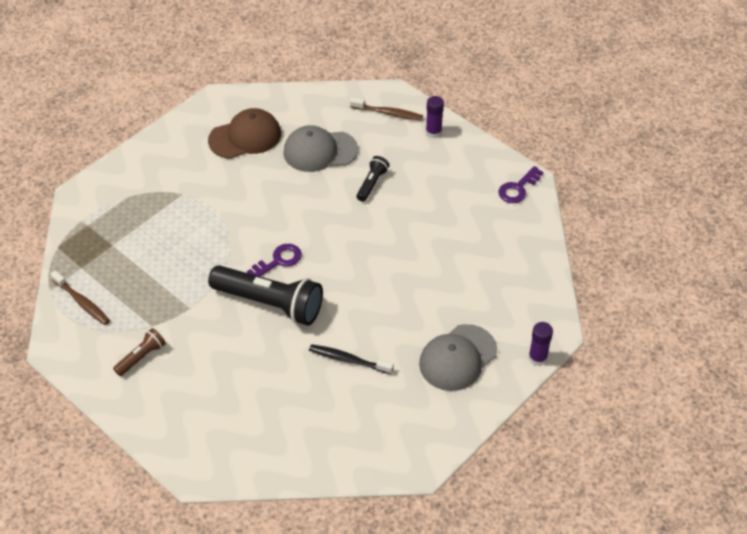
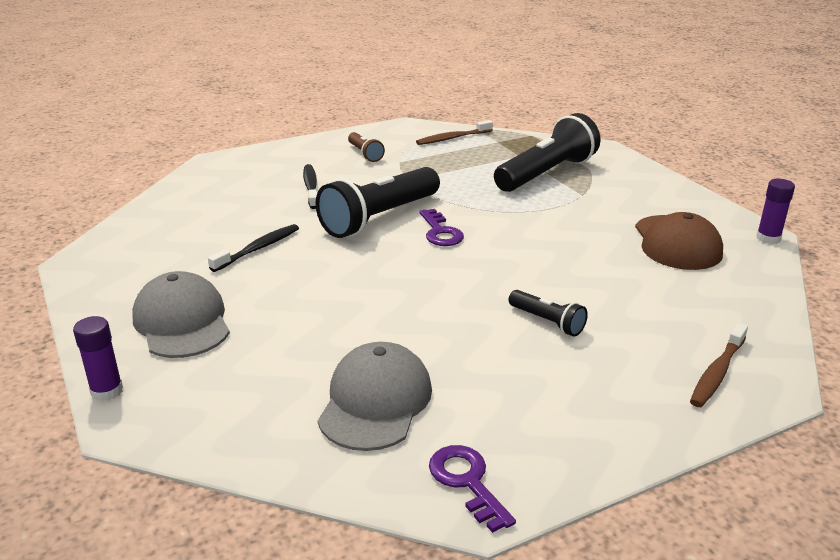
camera: 110 degrees right, 20 degrees down
grey cap [283,125,358,172] -> grey cap moved to [318,342,432,451]
purple glue stick [426,96,444,138] -> purple glue stick moved to [756,179,795,244]
none -> black toothbrush [303,164,317,209]
none -> black flashlight [494,113,600,192]

